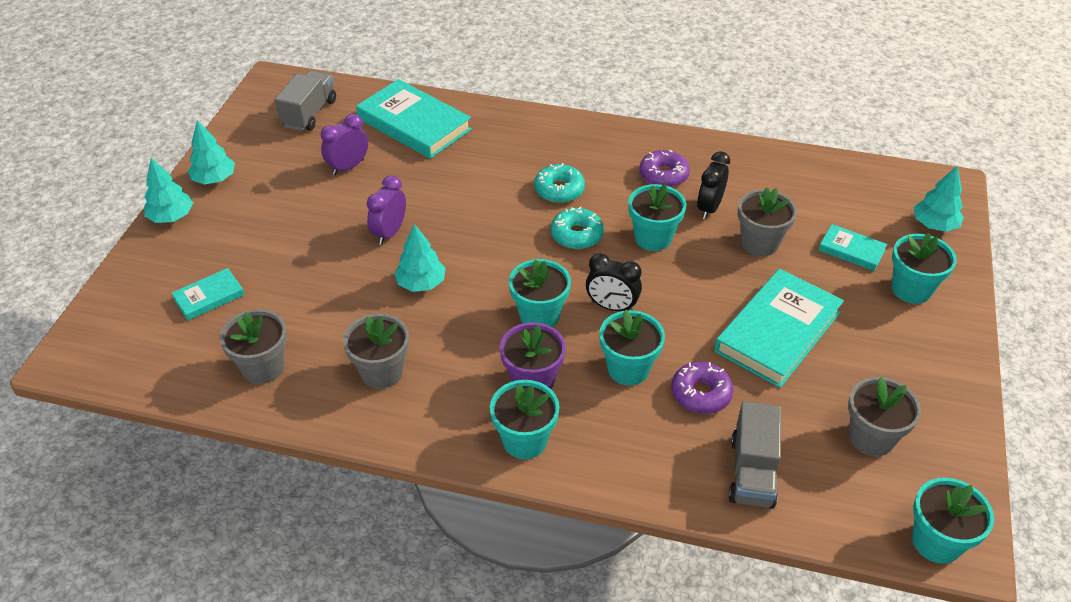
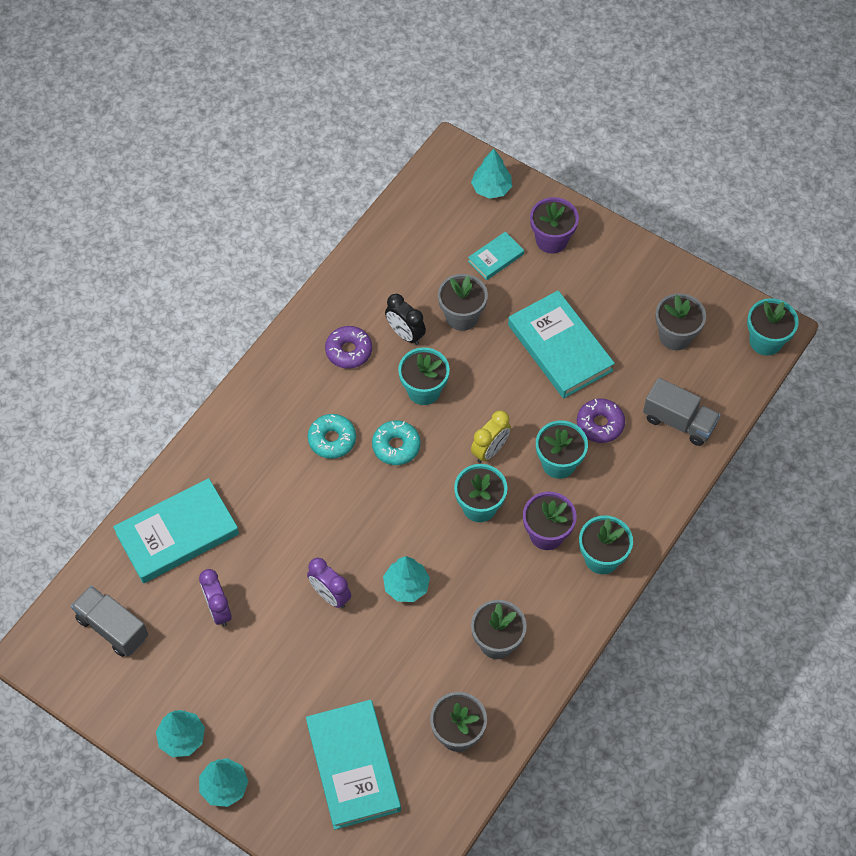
camera: 70 degrees left, 15 degrees up
turquoise book [172,268,245,320] -> turquoise book [306,700,401,830], size x1.99
black clock [586,253,642,311] -> yellow clock [471,410,511,463]
turquoise flower pot [892,233,956,304] -> purple flower pot [530,197,579,254]

